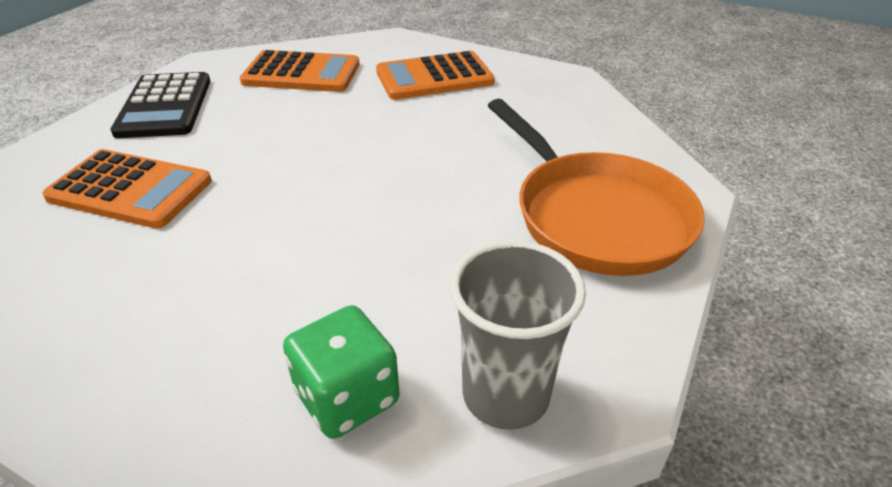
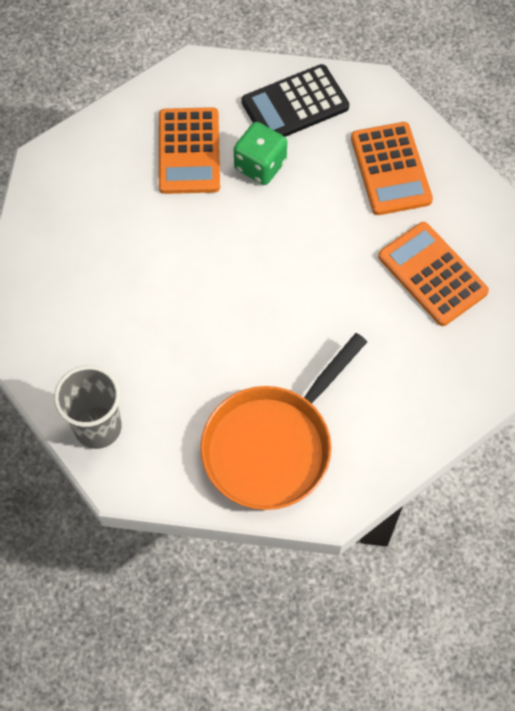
camera: 70 degrees right, 25 degrees up
green dice [283,305,400,439] -> green dice moved to [234,122,287,185]

